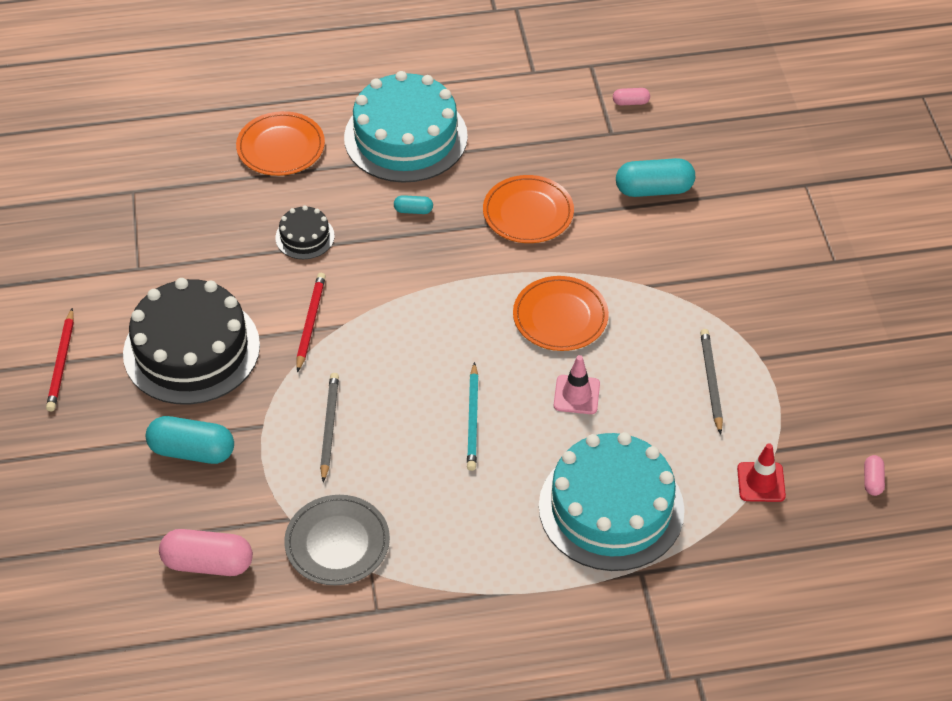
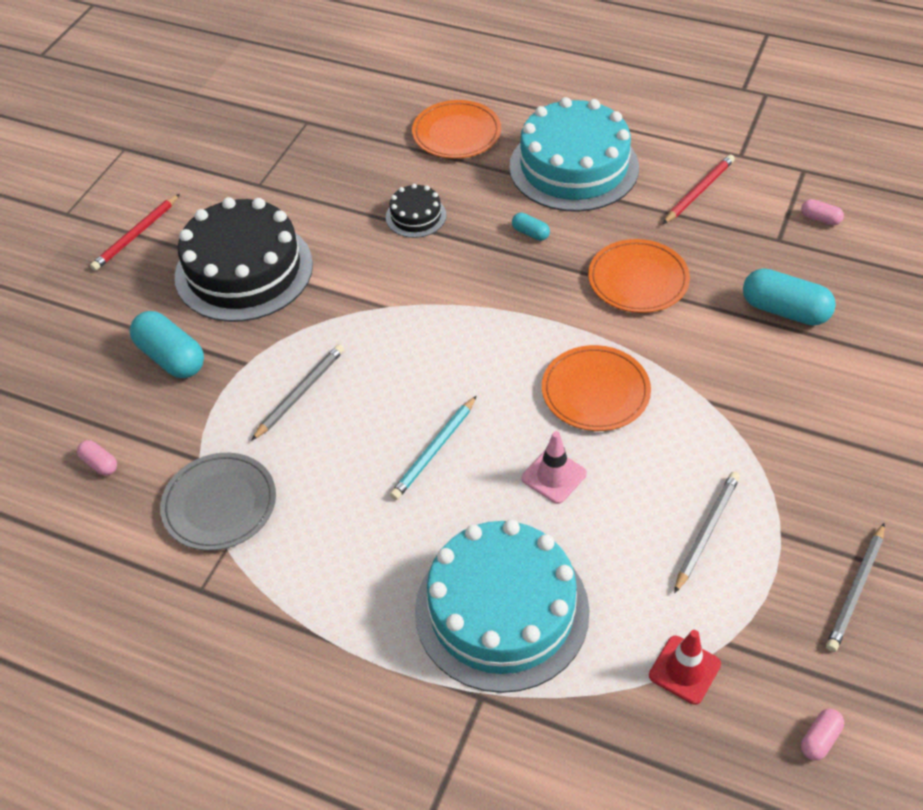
camera: 35 degrees right, 0 degrees up
pink capsule [159,529,253,576] -> pink capsule [77,440,117,475], size x0.49
red pencil [296,273,326,373] -> red pencil moved to [663,154,735,224]
none -> grey pencil [826,523,885,652]

